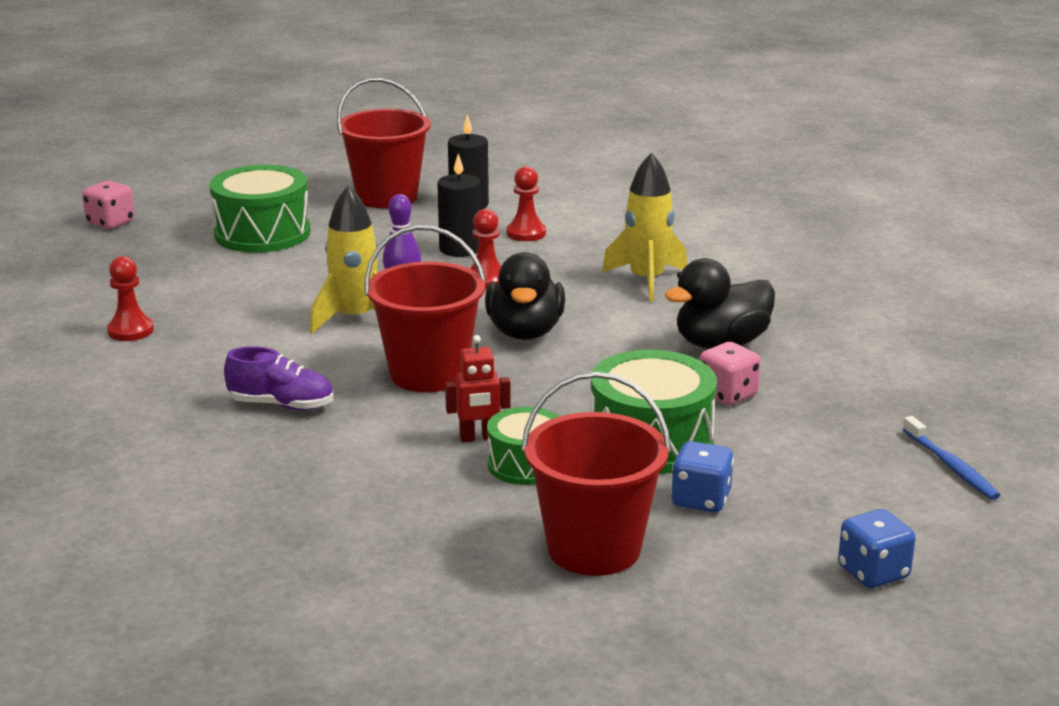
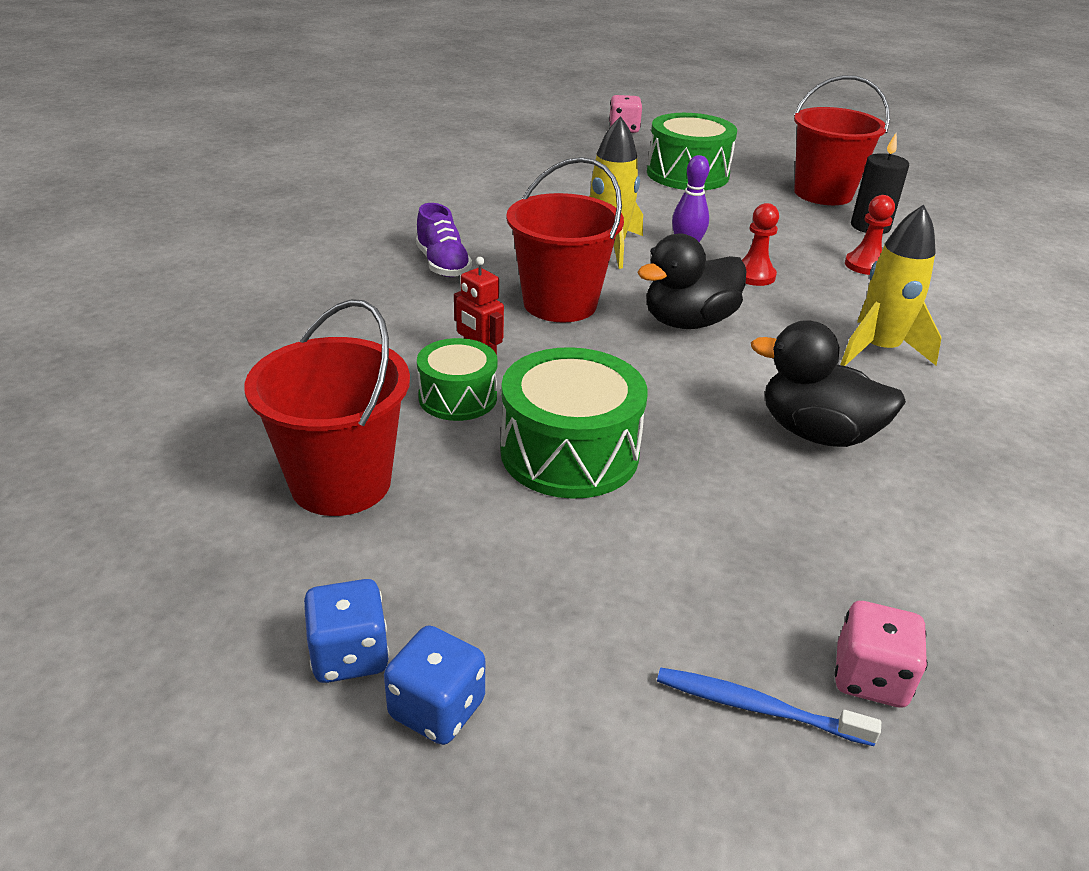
camera: 55 degrees right, 10 degrees up
red pawn [107,256,154,341] -> none
black candle [437,154,481,257] -> none
blue dice [671,441,734,513] -> blue dice moved to [303,579,389,683]
pink dice [699,342,761,406] -> pink dice moved to [834,601,928,708]
blue toothbrush [902,416,1000,500] -> blue toothbrush turned 75 degrees clockwise [657,668,881,746]

